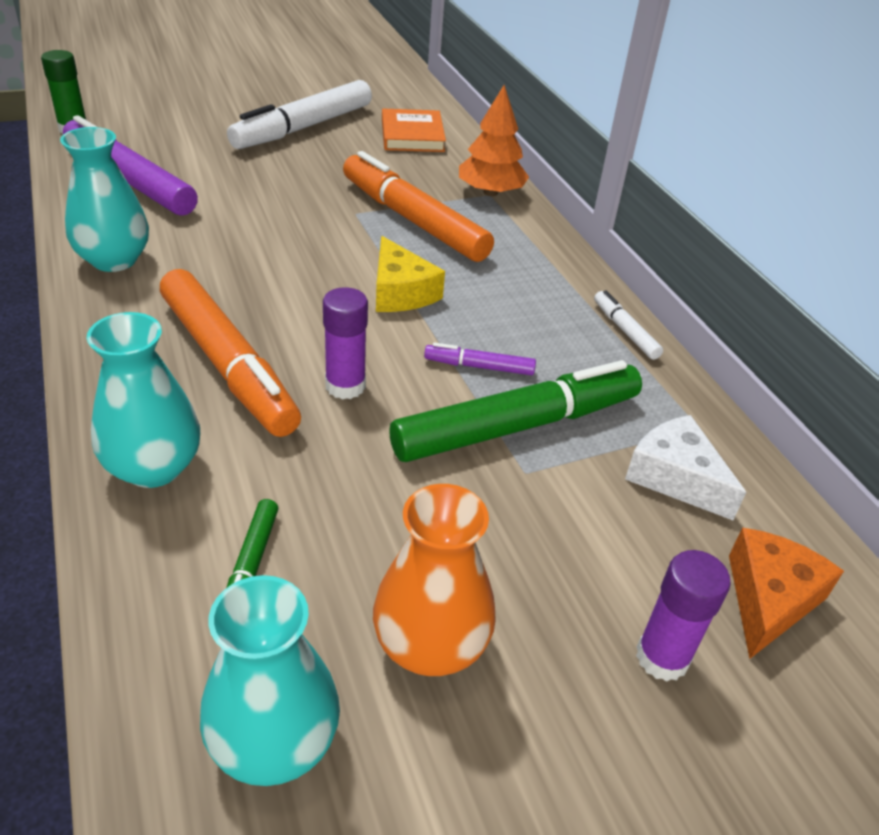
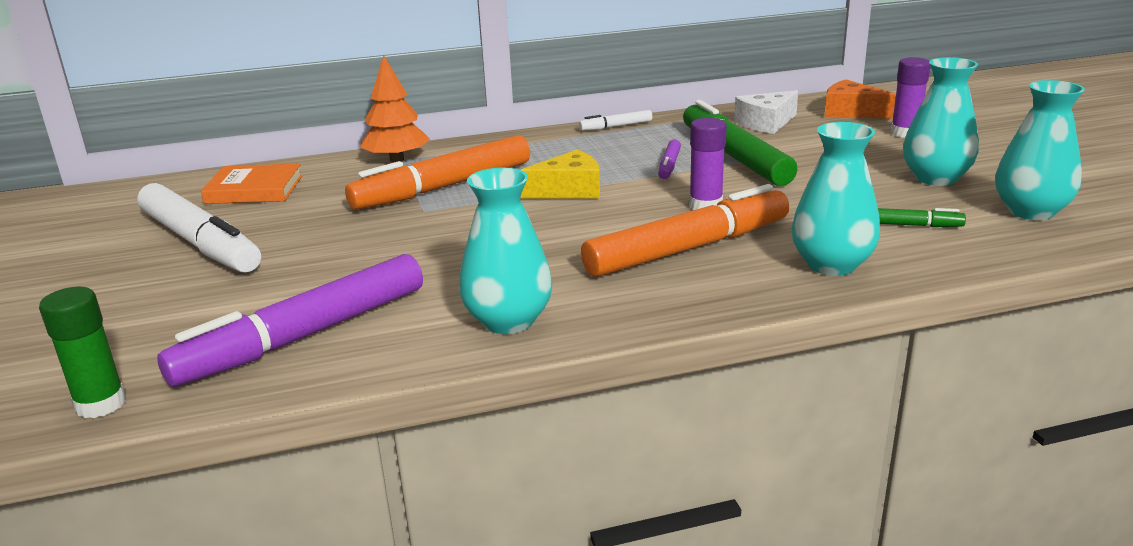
camera: 80 degrees left, 15 degrees down
orange vase [373,484,496,676] -> turquoise vase [903,57,979,186]

